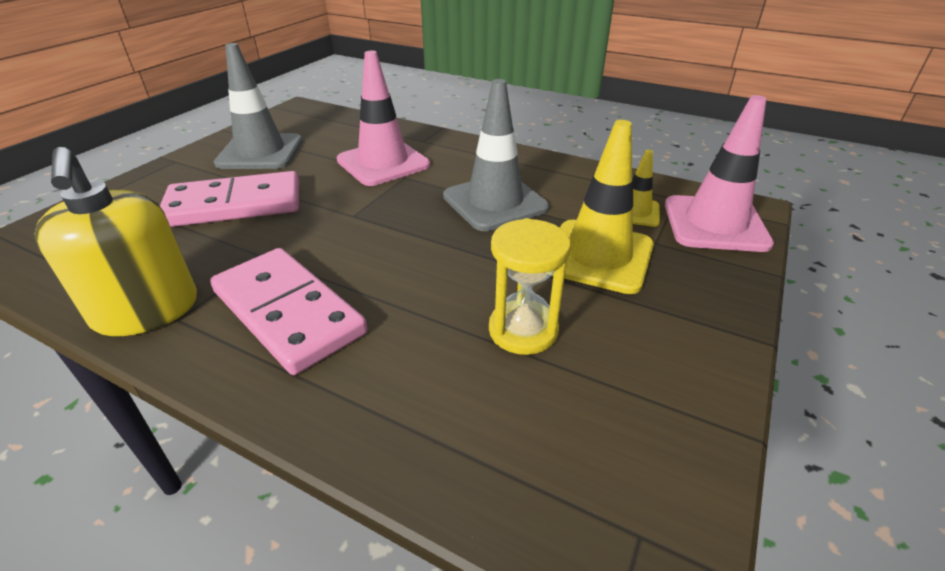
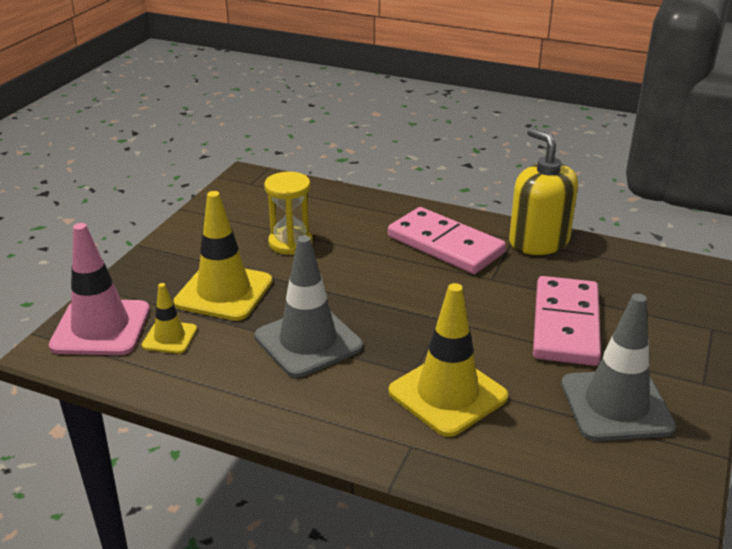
camera: 175 degrees right, 5 degrees down
pink domino [160,171,299,227] -> pink domino turned 60 degrees counterclockwise [533,276,601,366]
pink traffic cone [337,51,430,186] -> yellow traffic cone [388,283,508,437]

